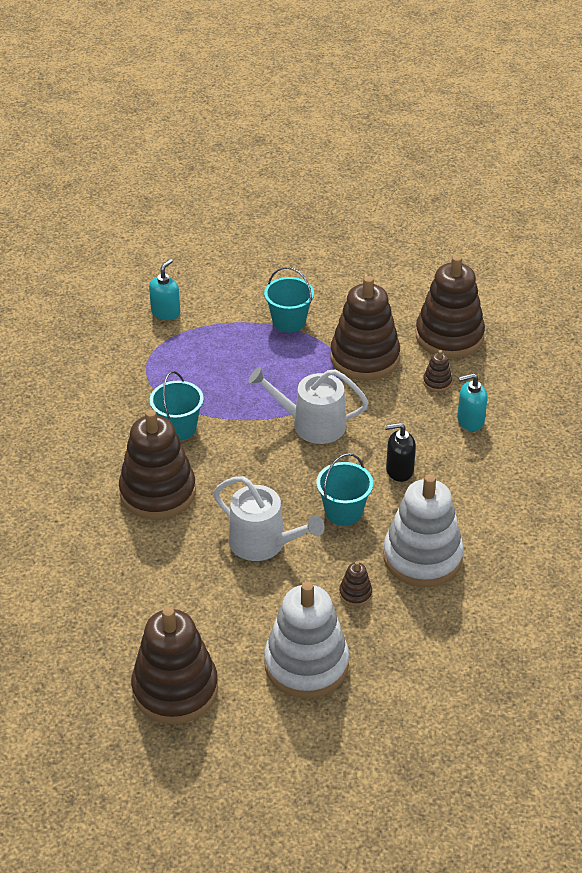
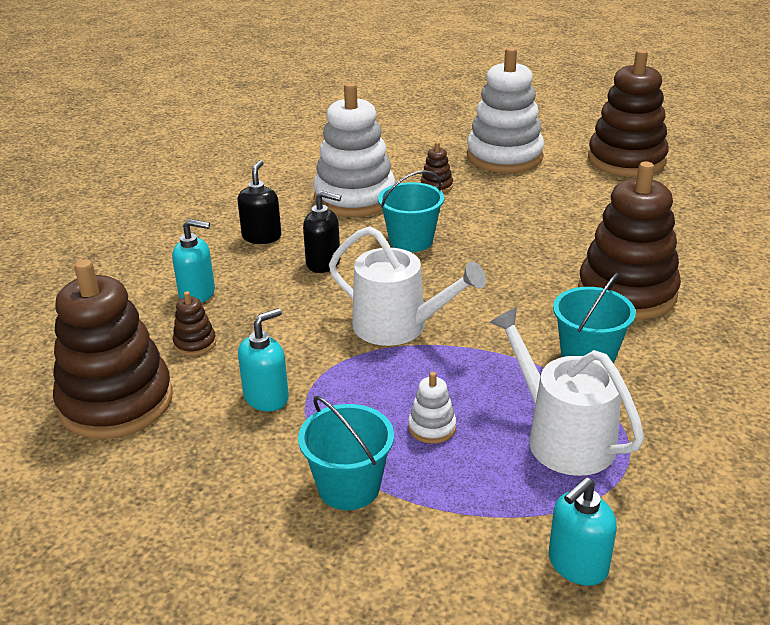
camera: 160 degrees left, 10 degrees down
white watering can [213,476,325,561] -> white watering can moved to [490,307,644,476]
brown stacking toy [331,276,400,380] -> turquoise soap dispenser [238,308,289,411]
none -> black soap dispenser [237,160,282,244]
none -> white stacking toy [408,372,456,444]

